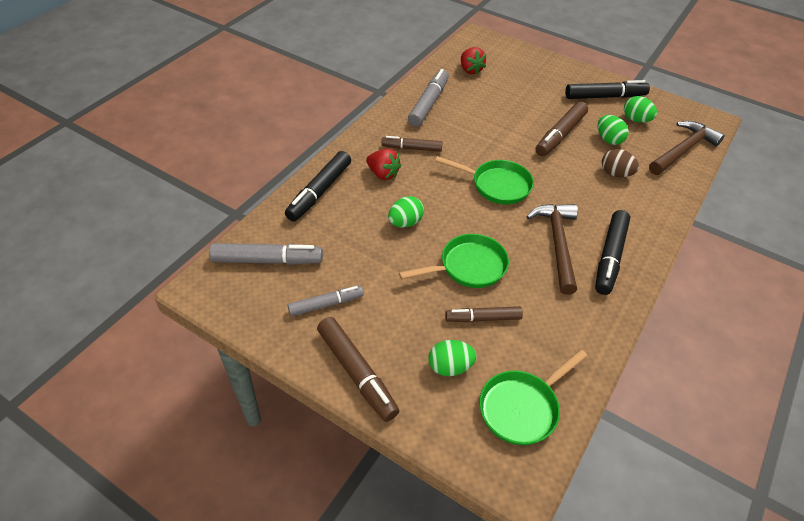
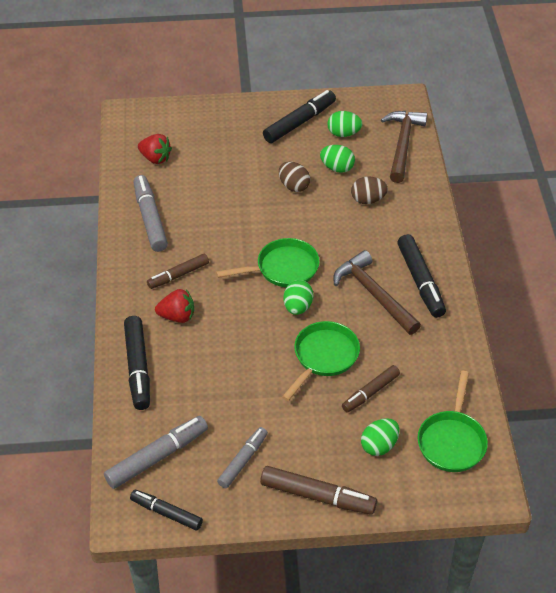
camera: 35 degrees left, 0 degrees up
green egg [388,196,424,228] -> green egg moved to [283,280,313,315]
brown marker [536,102,588,156] -> brown egg [279,161,310,192]
none -> black marker [130,490,203,530]

